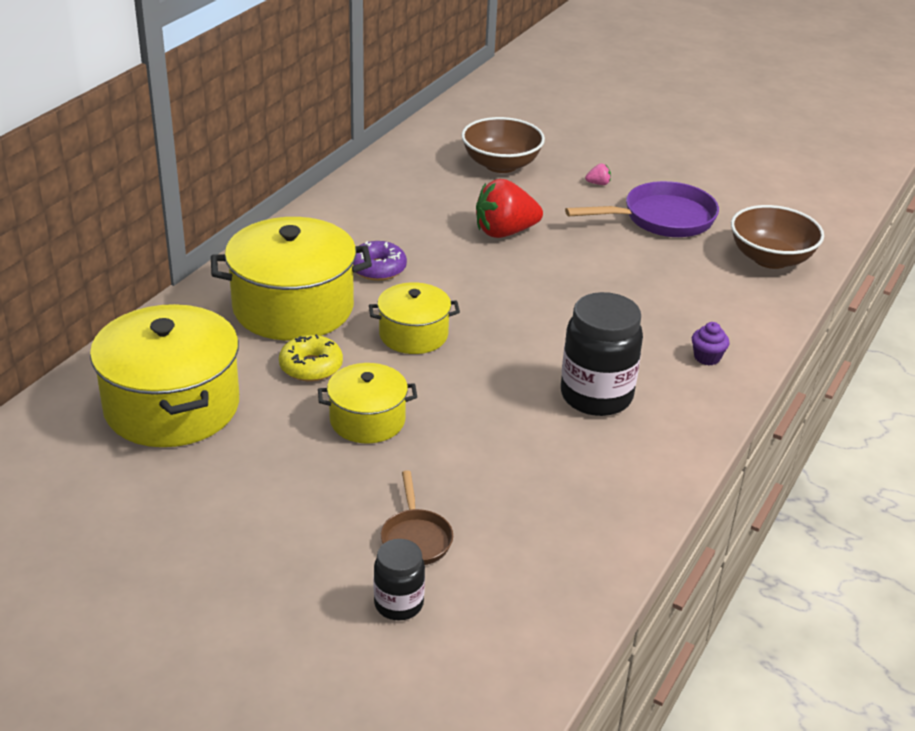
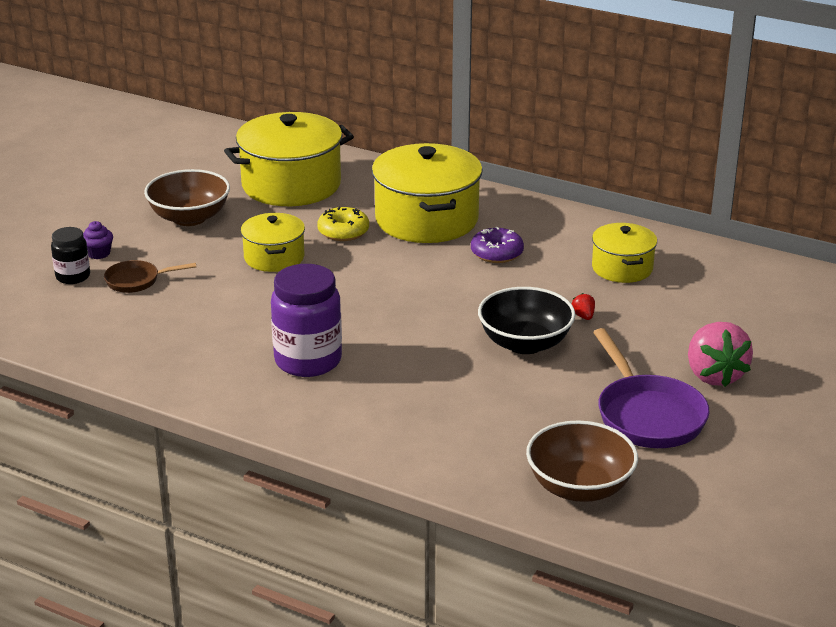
camera: 90 degrees right, 5 degrees down
yellow pot [369,282,460,354] -> yellow pot moved to [592,223,657,283]
brown bowl [461,117,545,173] -> brown bowl moved to [144,169,230,226]
red strawberry [476,179,543,238] -> red strawberry [572,293,595,320], size x0.40
black jar [561,292,643,416] -> purple jar [271,264,342,377]
pink strawberry [585,163,611,185] -> pink strawberry [688,322,753,387], size x2.49
purple cupcake [692,322,730,365] -> purple cupcake moved to [83,221,113,259]
none -> black bowl [478,287,576,354]

